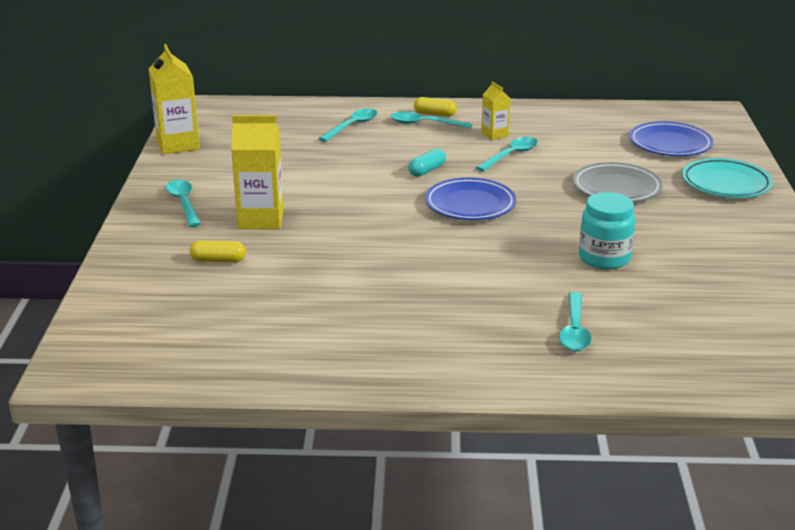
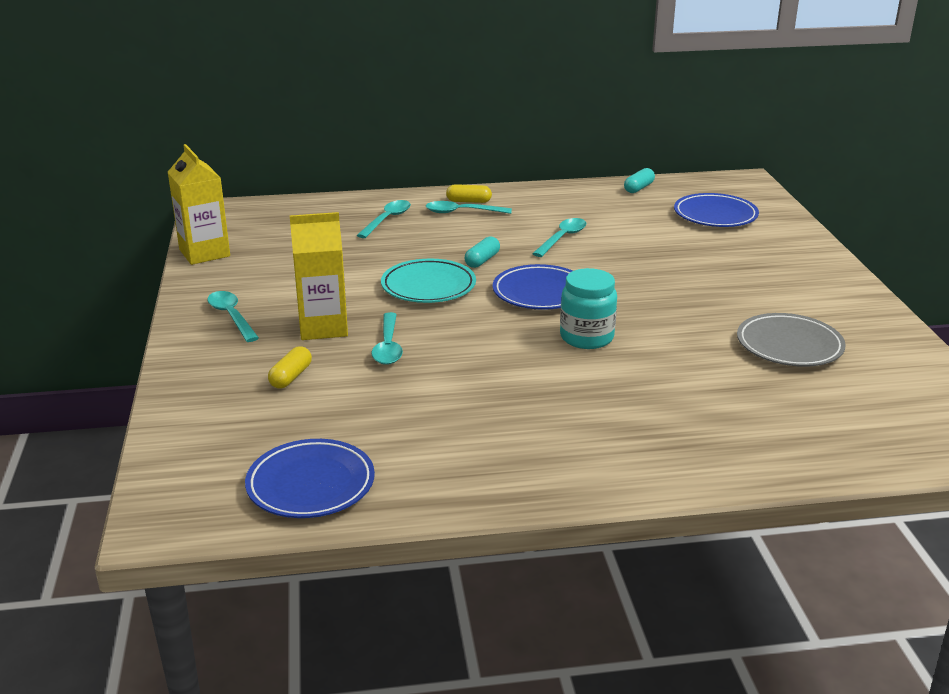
camera: 10 degrees left, 0 degrees up
yellow capsule [190,240,246,262] -> yellow capsule turned 60 degrees counterclockwise [268,346,312,389]
yellow carton [481,81,510,140] -> none
turquoise spoon [559,292,592,351] -> turquoise spoon moved to [371,312,403,365]
grey plate [573,162,662,202] -> grey plate moved to [737,313,846,367]
turquoise jar [579,192,635,269] -> turquoise jar moved to [560,268,617,349]
turquoise plate [682,158,773,198] -> turquoise plate moved to [381,259,476,303]
none -> blue plate [245,439,375,518]
none -> turquoise capsule [624,168,655,193]

